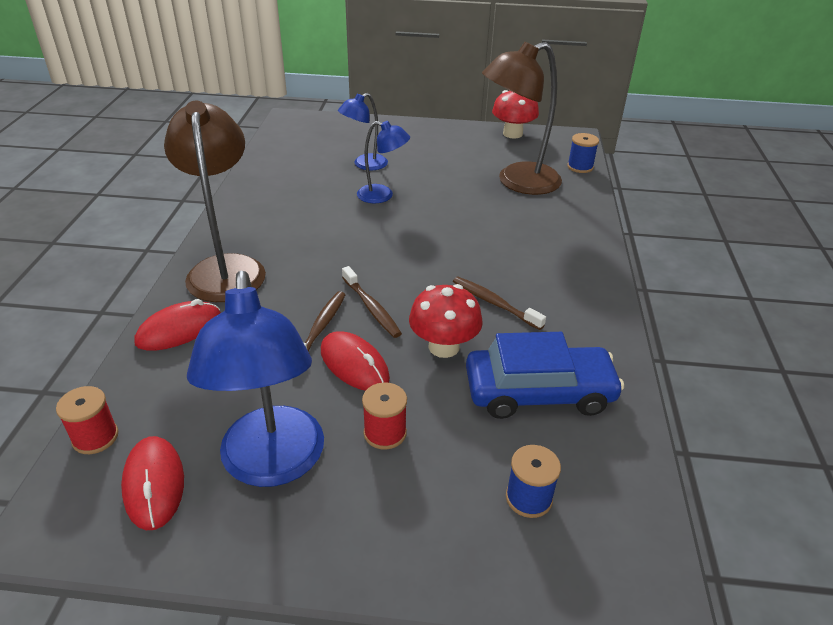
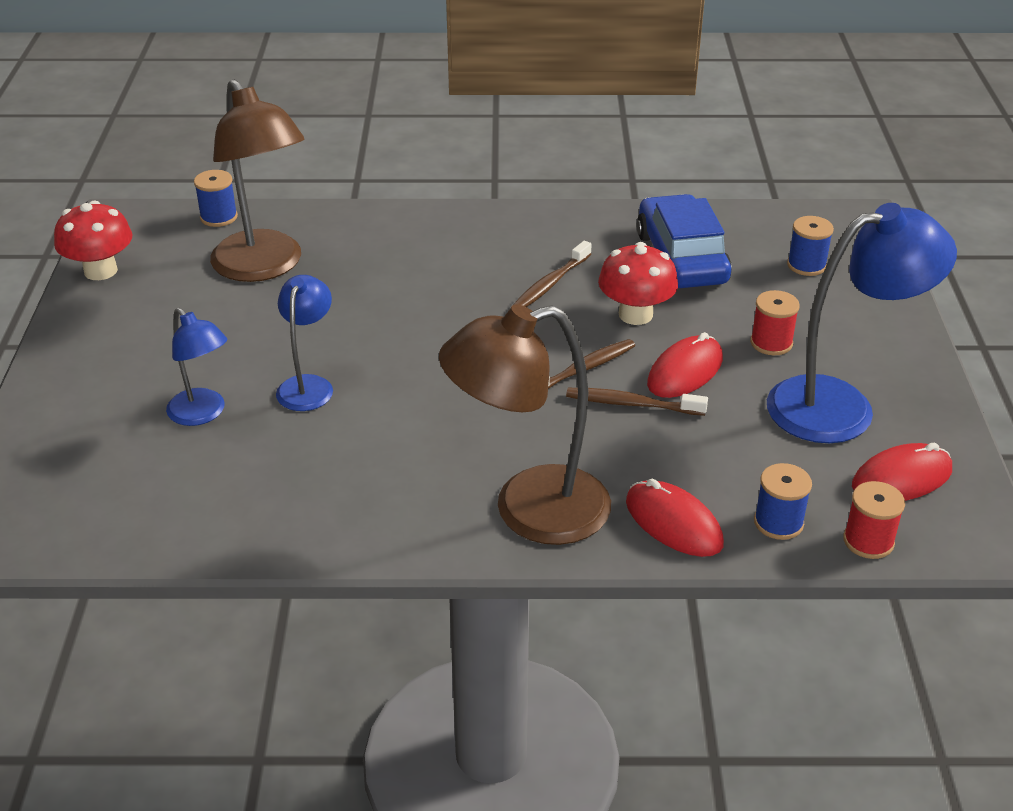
camera: 95 degrees left, 0 degrees up
none -> blue spool [754,463,812,540]

